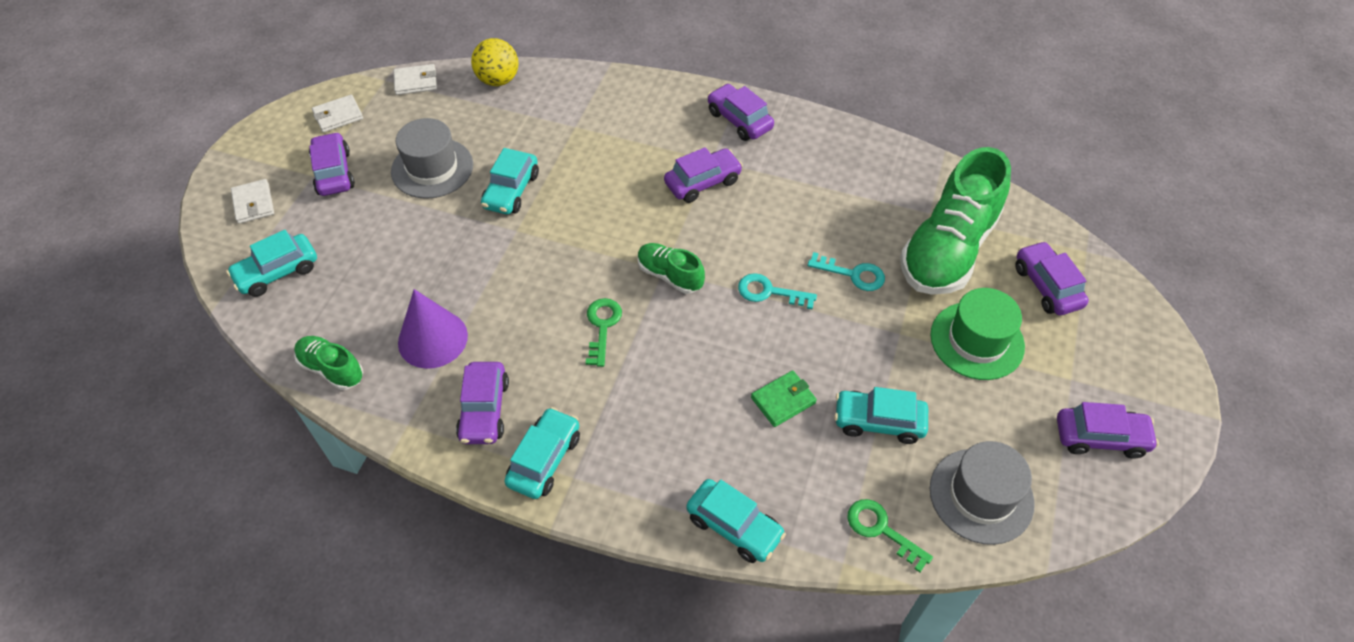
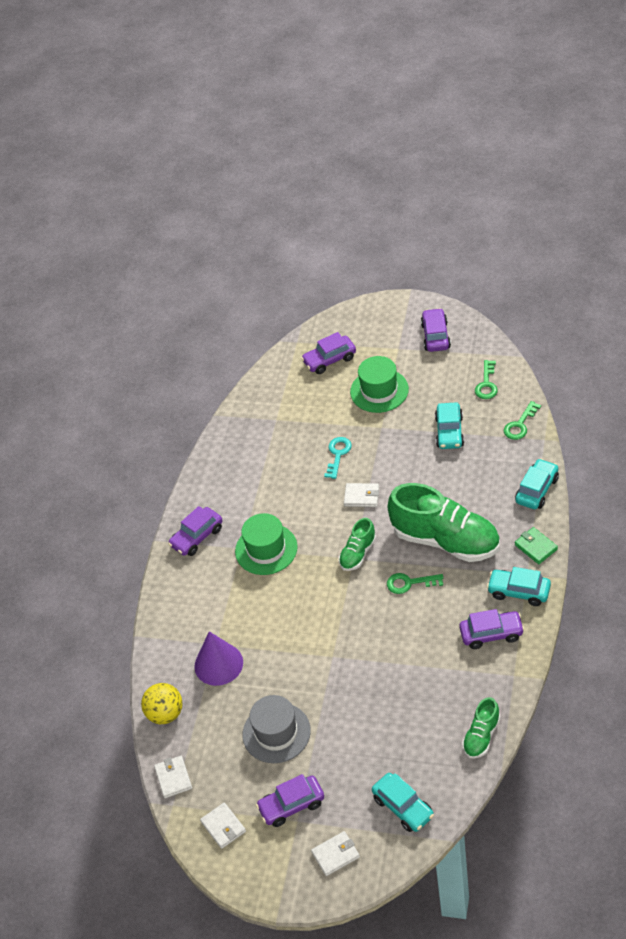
camera: 90 degrees left, 5 degrees down
purple cone [398,289,468,369] -> purple cone moved to [194,631,243,686]
turquoise car [481,148,539,214] -> none
purple car [664,147,743,203] -> green hat [235,513,298,575]
turquoise key [738,273,817,309] -> white wallet [344,483,379,507]
green wallet [751,370,817,427] -> green wallet moved to [515,527,558,564]
green shoe [900,147,1011,295] -> green shoe moved to [387,483,500,562]
grey hat [930,441,1035,545] -> green key [475,360,498,399]

